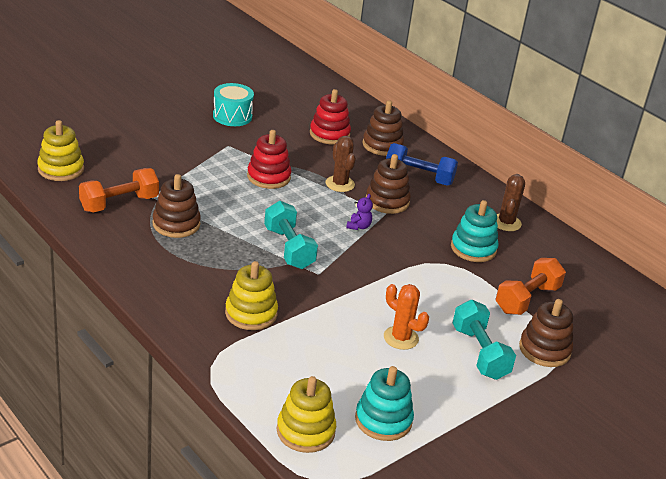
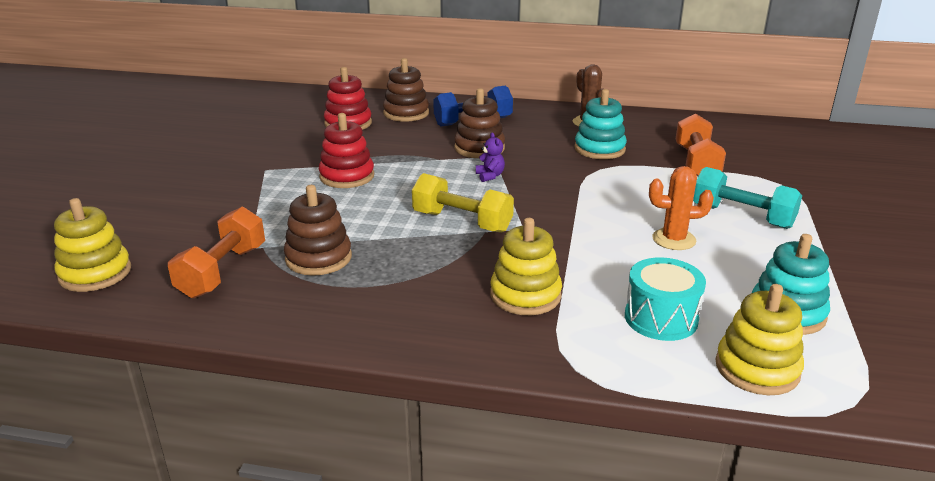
camera: 35 degrees left, 5 degrees down
turquoise drum [213,83,254,126] -> turquoise drum moved to [625,257,706,341]
turquoise dumbbell [264,201,318,269] -> yellow dumbbell [412,173,514,233]
brown cactus [326,136,356,192] -> none
brown stacking toy [519,299,573,367] -> none

